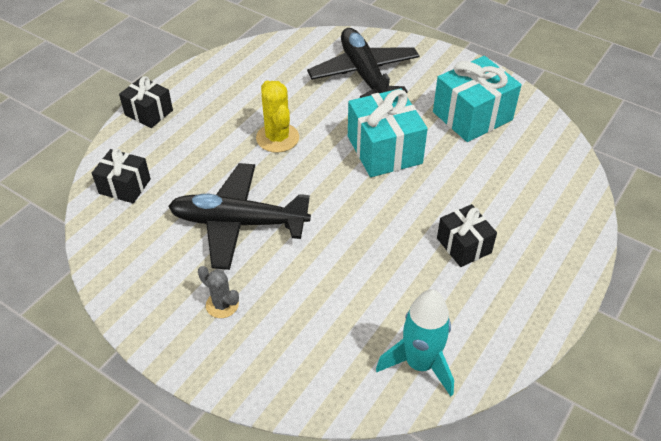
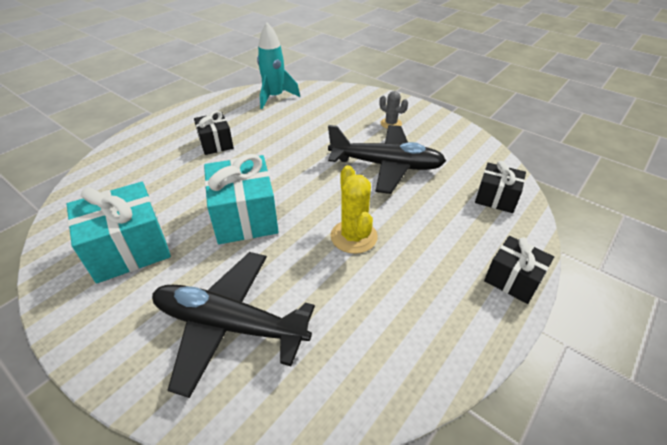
camera: 175 degrees left, 5 degrees down
black plane [307,28,420,98] -> black plane turned 120 degrees clockwise [152,252,315,398]

